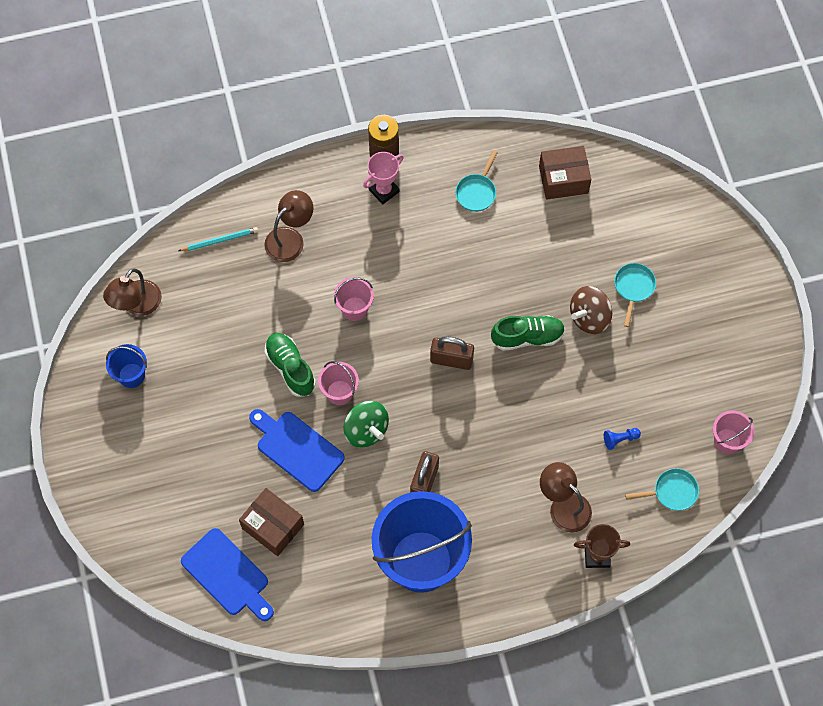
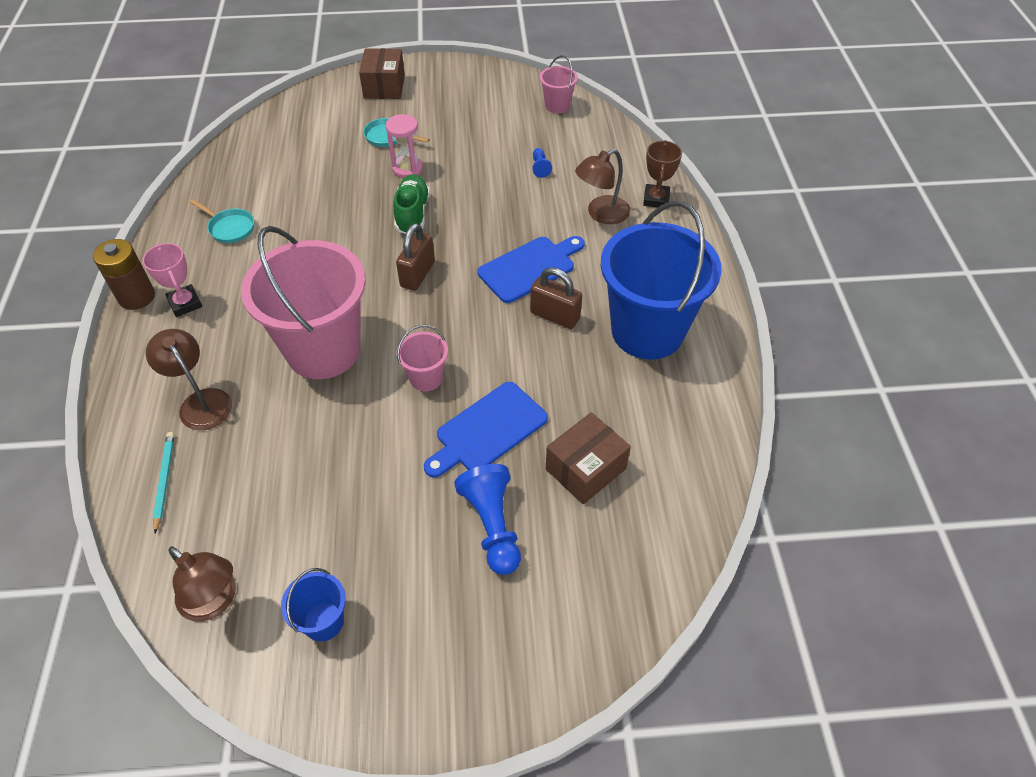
camera: 80 degrees left, 15 degrees down
blue cutting board [181,528,274,621] -> blue cutting board moved to [477,236,585,303]
green shoe [265,333,316,397] -> none
pink bucket [334,277,374,321] -> pink bucket [241,226,366,379], size x2.30
green spinning top [343,401,389,447] -> none
brown box [539,146,591,200] -> brown box moved to [359,48,405,99]
brown spinning top [570,286,612,334] -> pink hourglass [386,114,423,178]
turquoise pan [625,468,699,511] -> none
none -> blue pawn [454,464,521,575]

